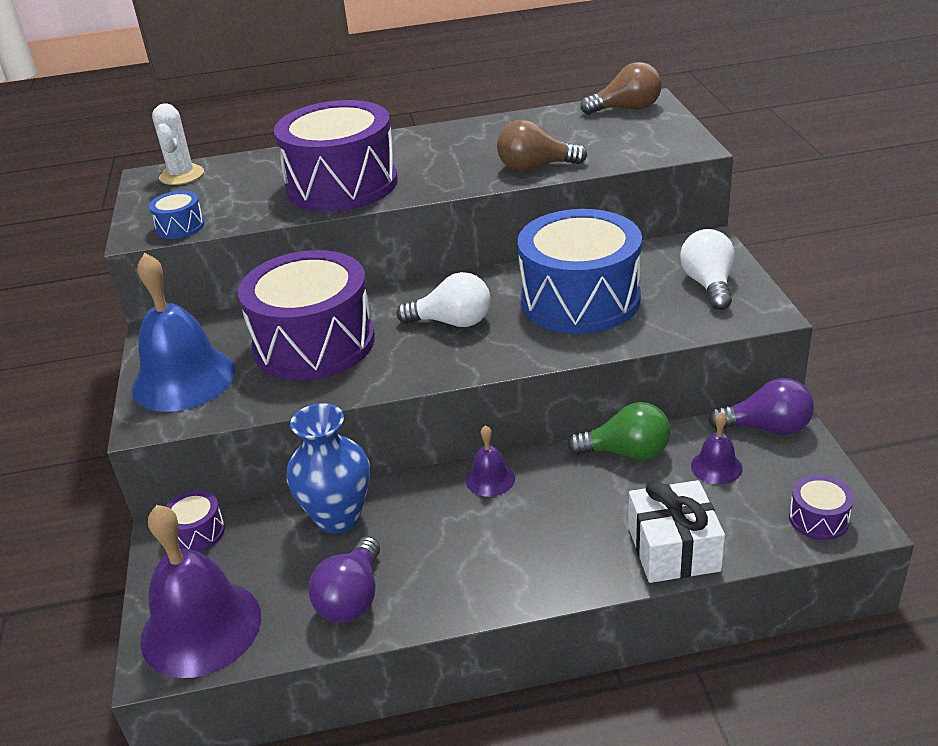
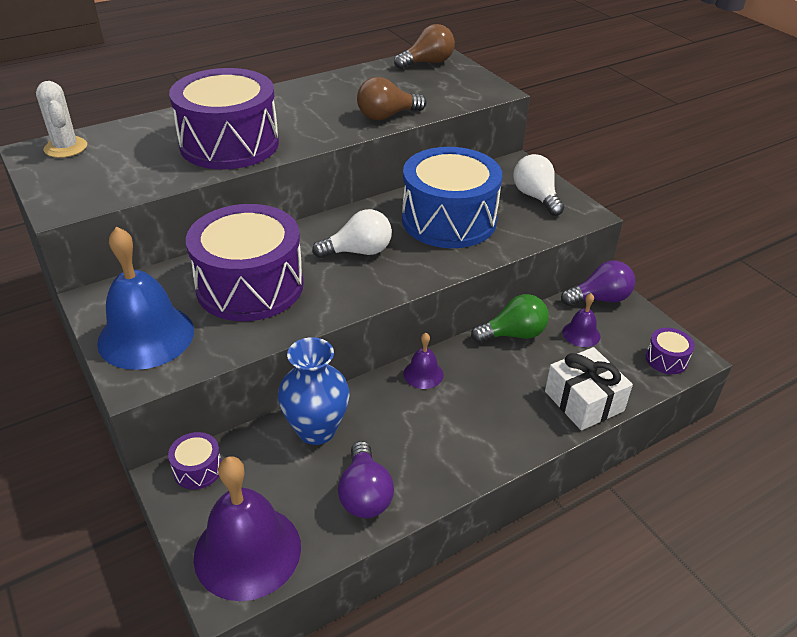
camera: 25 degrees left, 5 degrees up
blue drum [149,191,205,239] -> none

